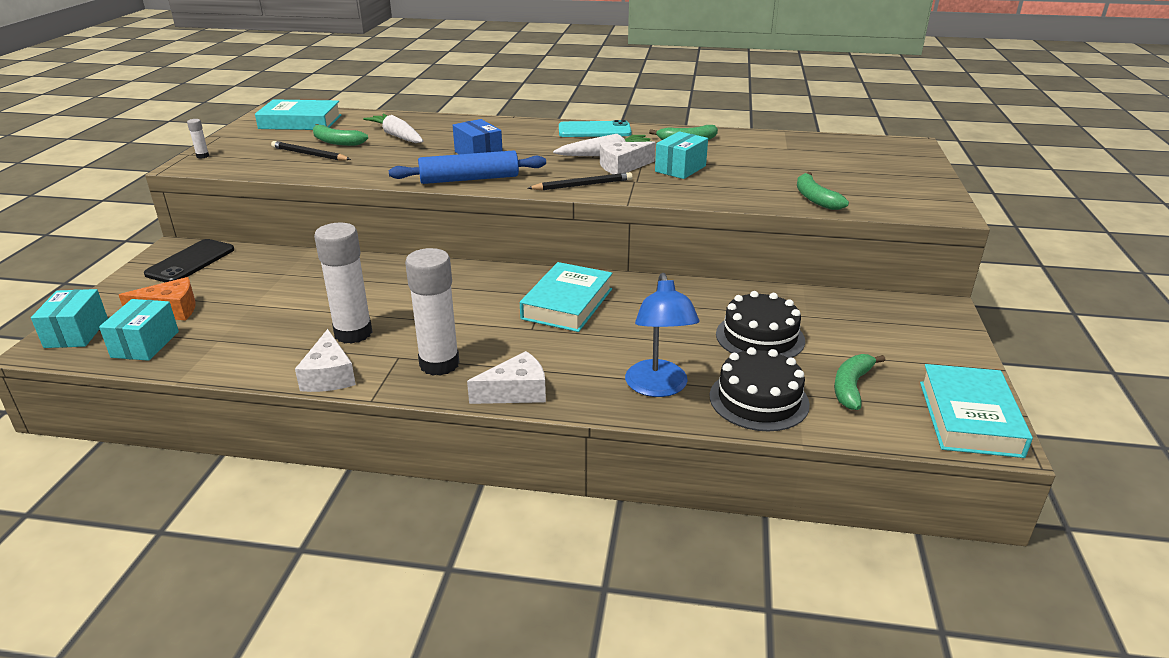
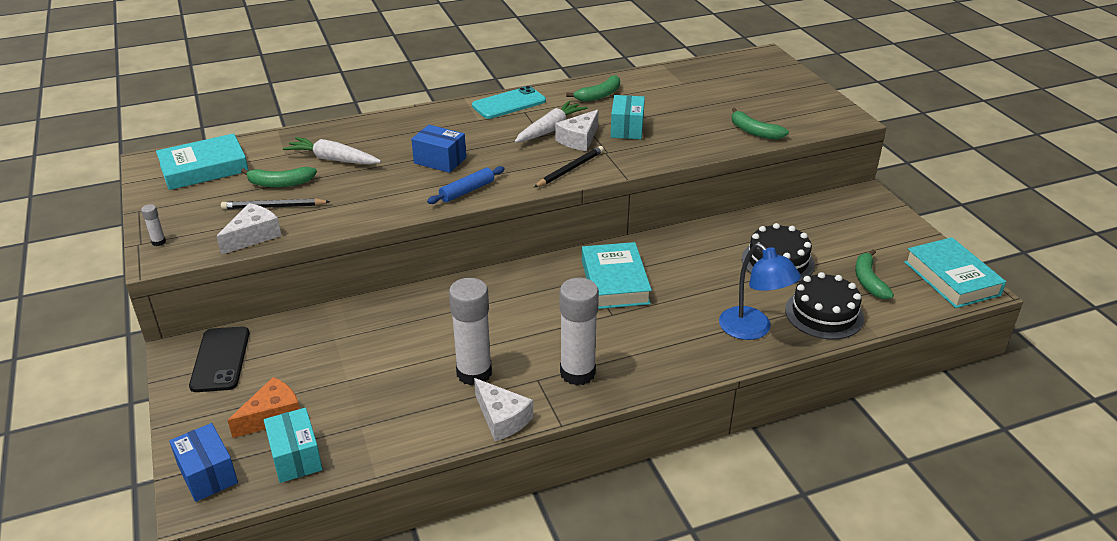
camera: 30 degrees left, 5 degrees up
turquoise box [31,289,108,348] -> blue box [169,423,238,502]
blue rolling pin [389,150,546,184] -> blue rolling pin [427,166,505,204], size x0.62
white cheese [467,351,546,404] -> white cheese moved to [216,203,281,255]

